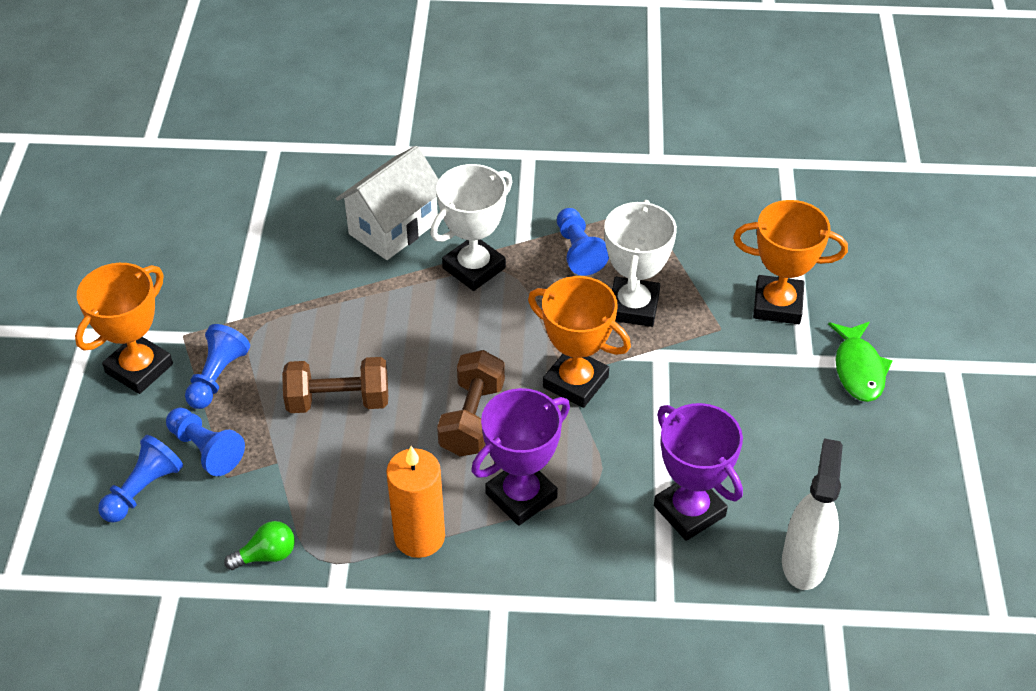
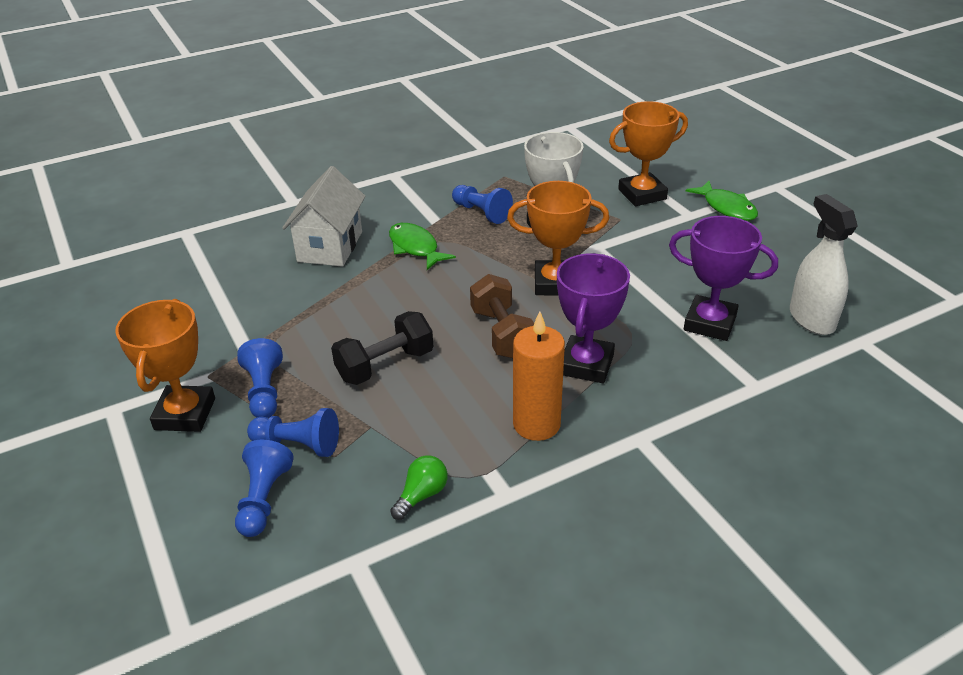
camera: 30 degrees left, 10 degrees down
brown dumbbell [282,357,388,413] -> black dumbbell [331,311,433,385]
white trophy [430,164,512,291] -> green fish [389,223,456,270]

